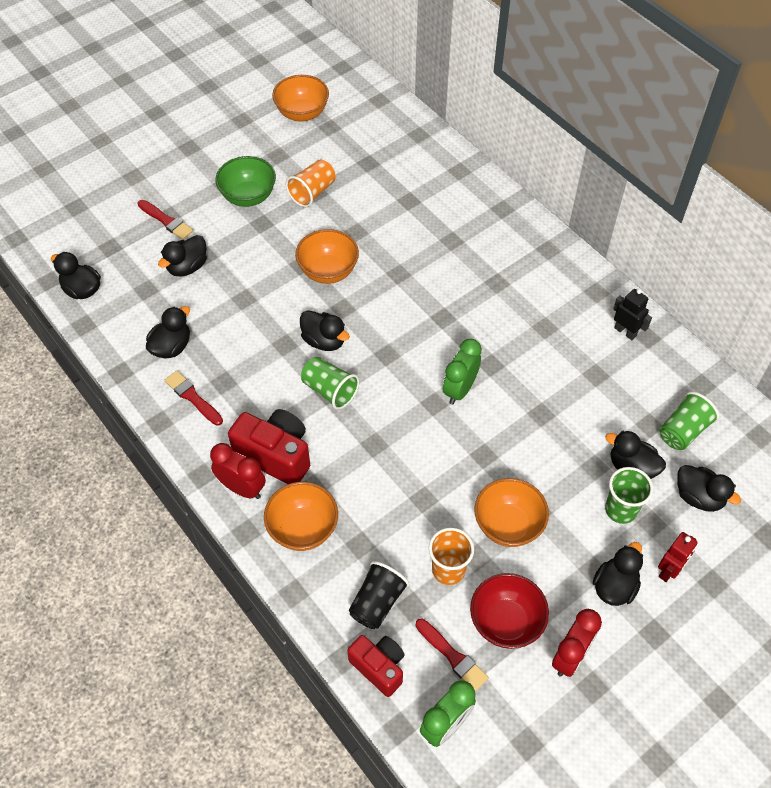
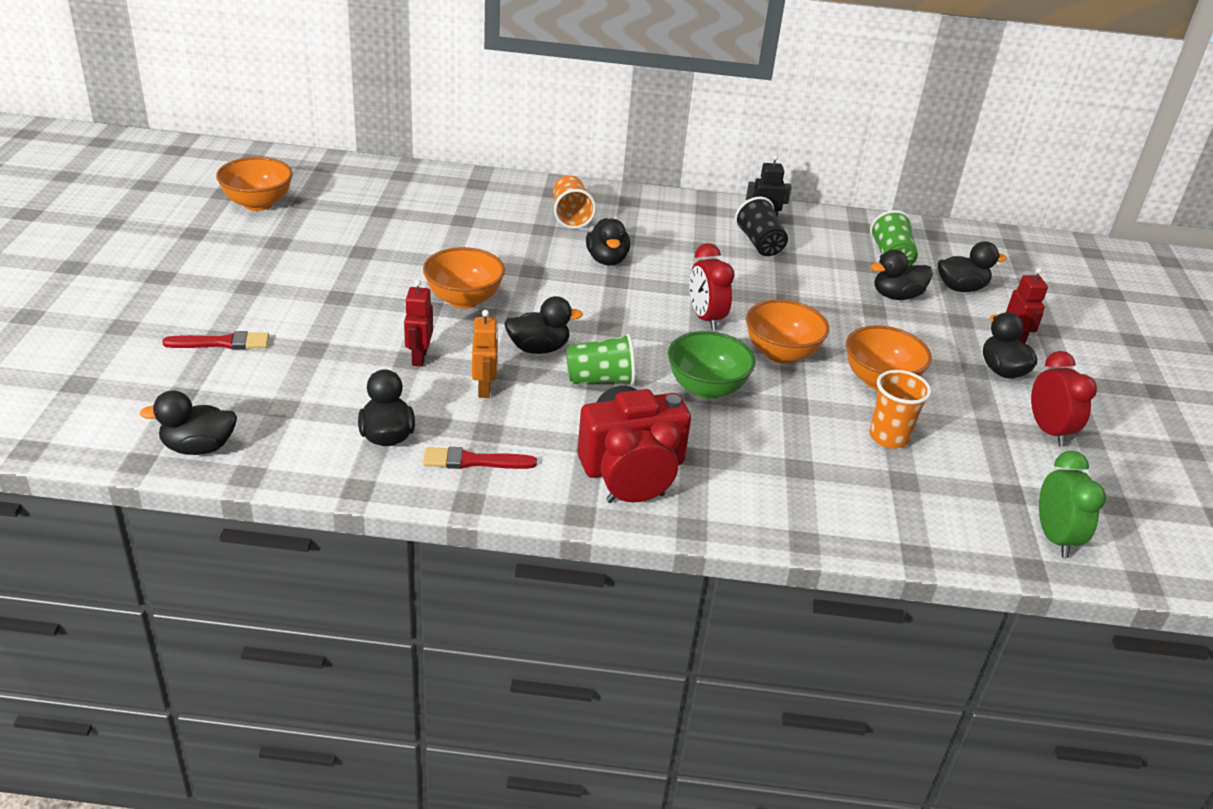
camera: 50 degrees left, 20 degrees down
black duck [158,235,207,276] -> black duck moved to [586,218,630,266]
green bowl [215,156,276,207] -> green bowl moved to [668,331,756,399]
orange bowl [264,482,338,551] -> orange bowl moved to [746,299,829,363]
orange cup [286,160,336,207] -> orange cup moved to [553,175,596,229]
red camera [347,635,405,697] -> none
black cup [349,561,409,629] -> black cup moved to [735,196,788,256]
red brush [416,619,489,691] -> none
green clock [443,339,482,405] -> red clock [689,243,734,331]
red bowl [470,573,549,649] -> none
green cup [605,467,653,524] -> none
none -> red robot [404,279,433,367]
none -> orange robot [472,310,498,398]

